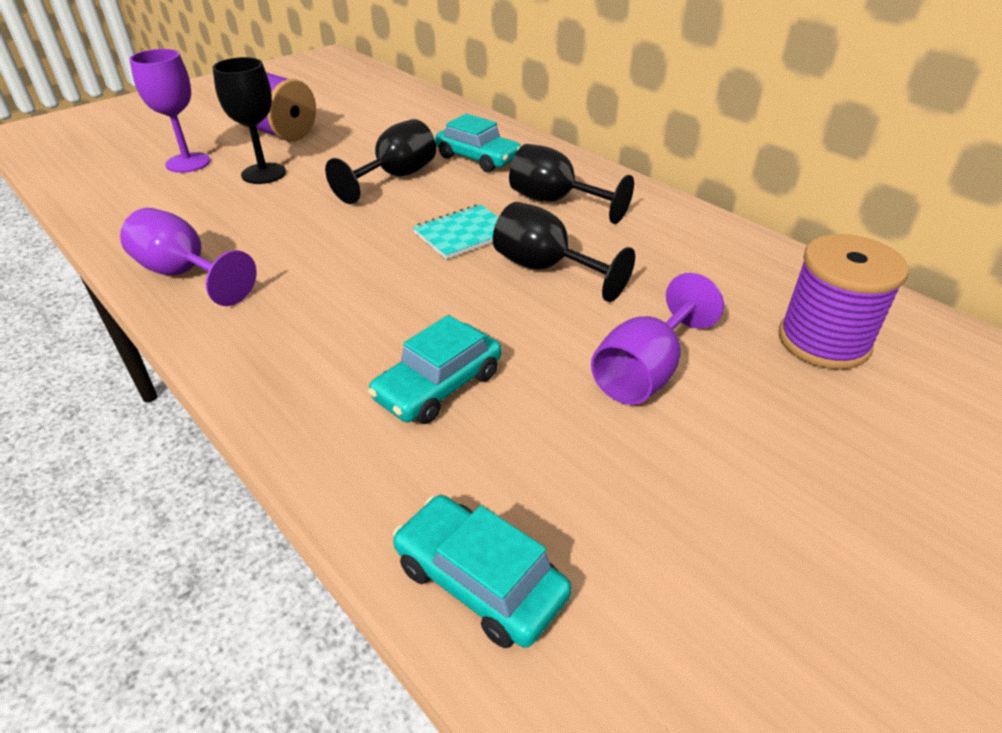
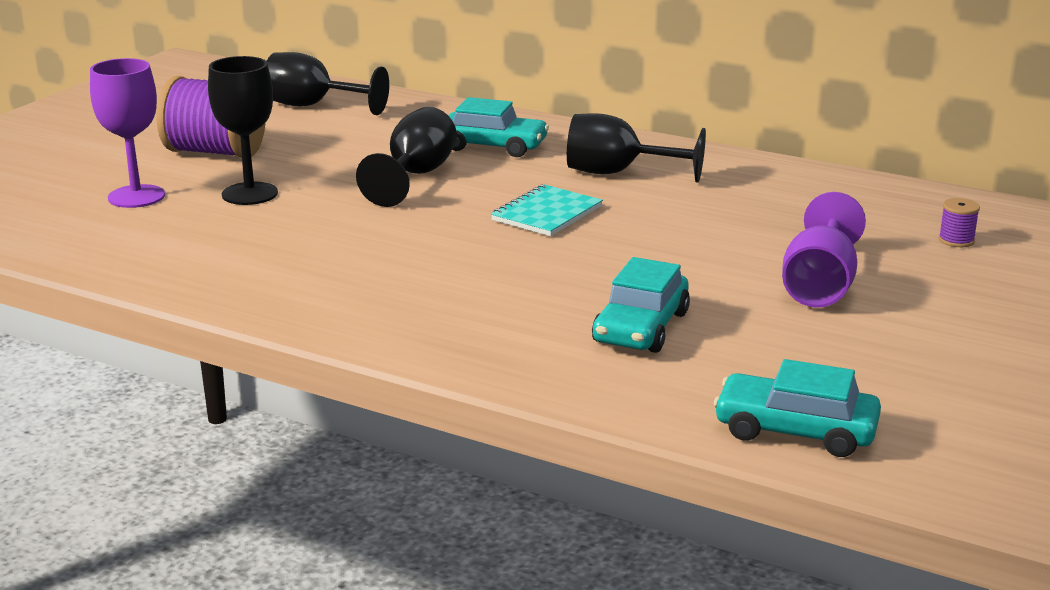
camera: 20 degrees left, 15 degrees down
purple goblet [120,208,256,306] -> none
black goblet [493,202,635,302] -> black goblet moved to [267,52,389,115]
purple spool [778,234,909,370] -> purple spool [938,198,980,247], size x0.41

